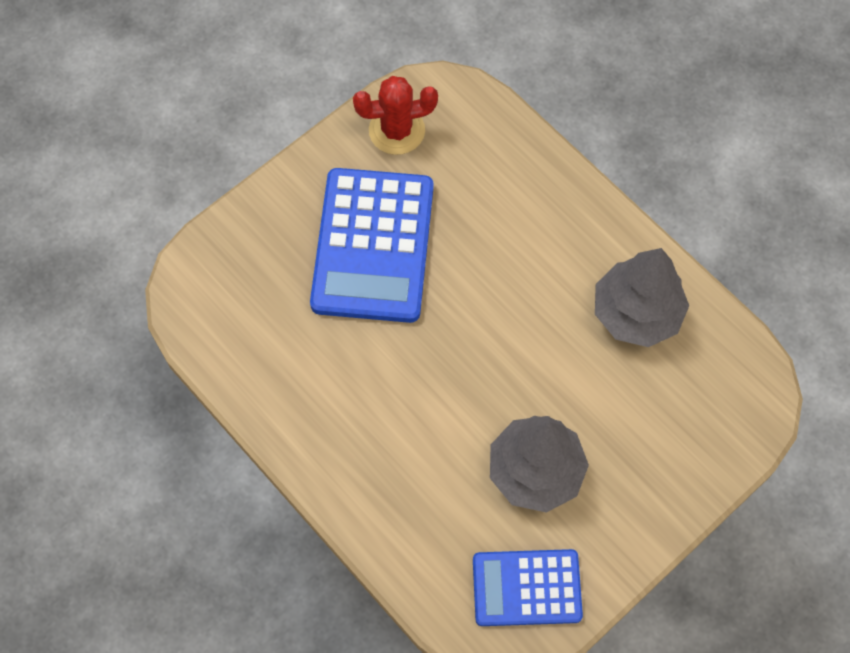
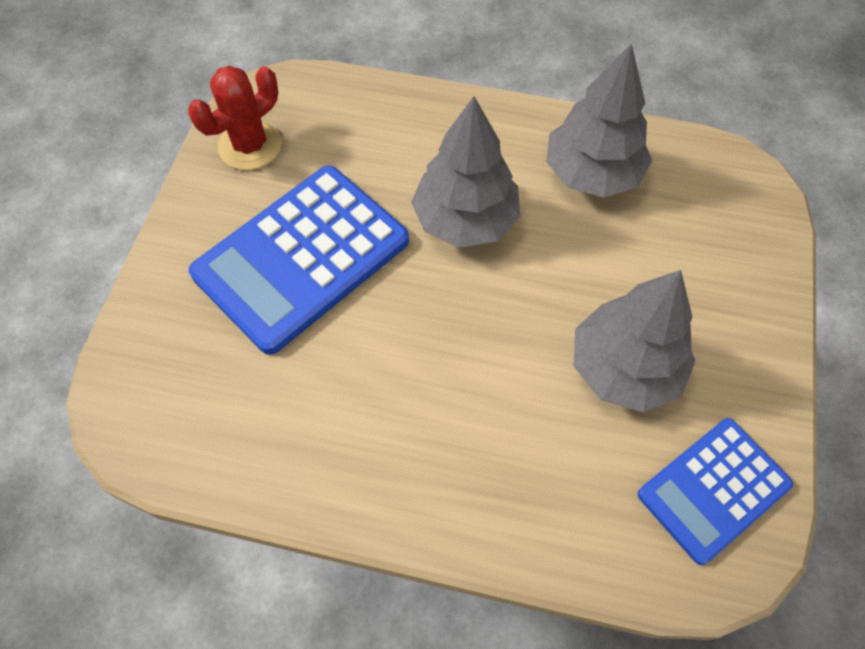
camera: 35 degrees left, 5 degrees down
blue calculator [310,168,434,323] -> blue calculator turned 75 degrees clockwise [189,166,409,355]
none -> grey tree [411,96,520,248]

